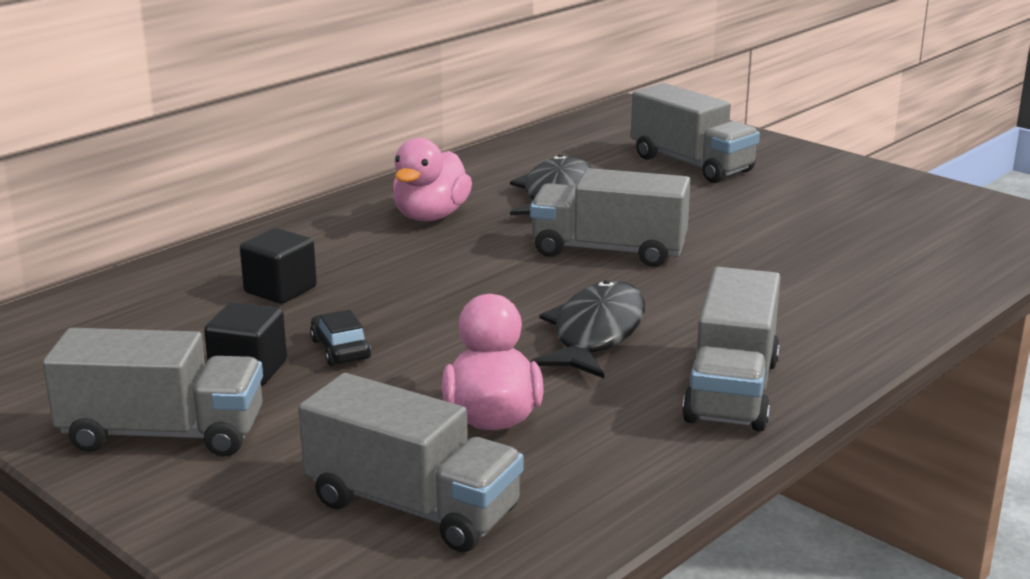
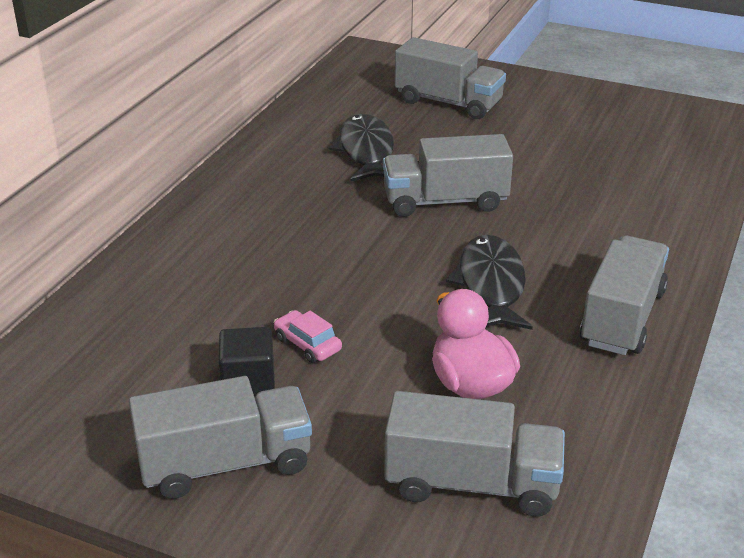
camera: 20 degrees left, 10 degrees up
black cube [240,228,317,304] -> none
black car [310,309,371,366] -> pink car [274,310,342,363]
pink duck [392,138,472,221] -> none
grey truck [682,267,781,432] -> grey truck turned 150 degrees counterclockwise [580,235,669,355]

